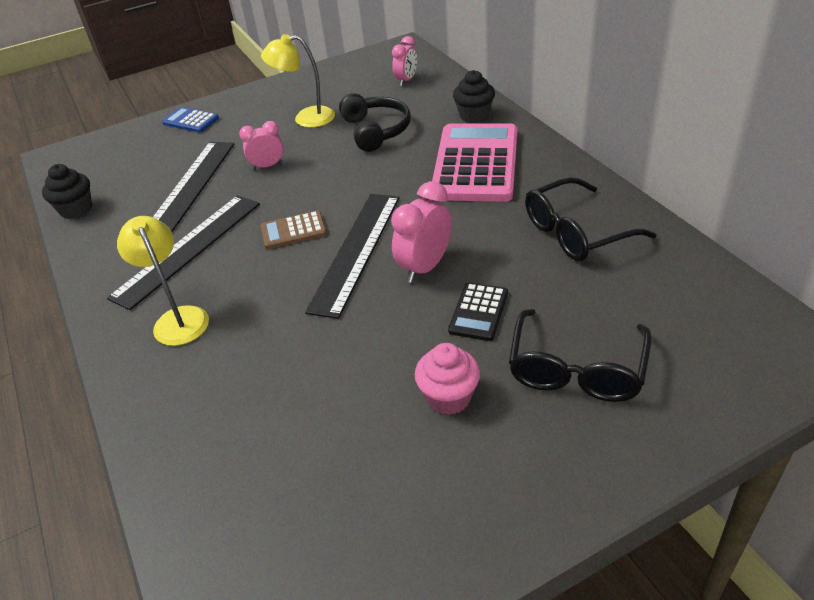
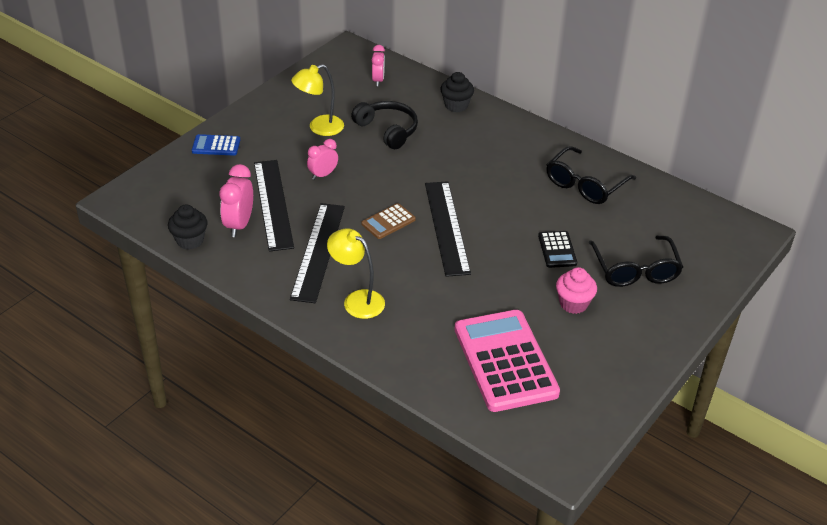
camera: 30 degrees left, 0 degrees up
pink clock [391,181,452,283] -> pink clock moved to [219,164,253,237]
pink calculator [432,123,517,202] -> pink calculator moved to [455,310,560,412]

